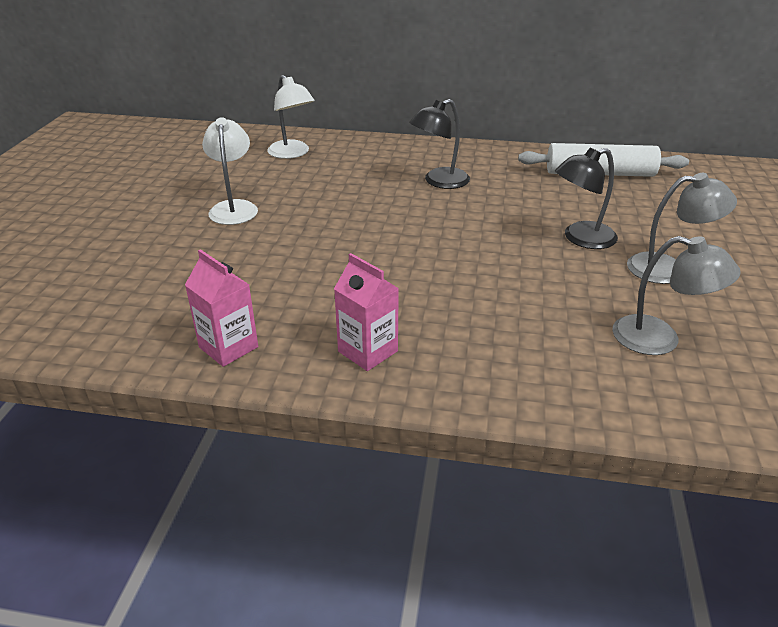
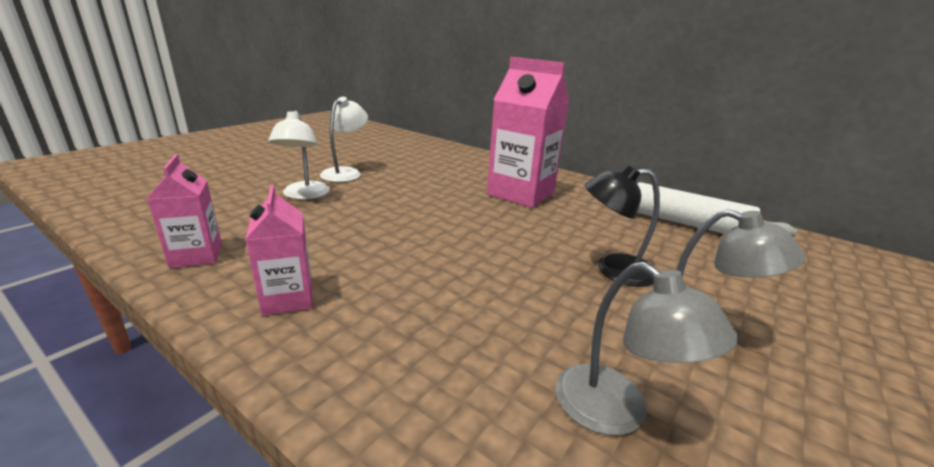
camera: 25 degrees right, 10 degrees down
white lamp [267,75,315,159] -> white lamp moved to [268,110,330,199]
black lamp [409,99,470,189] -> pink carton [487,57,569,208]

